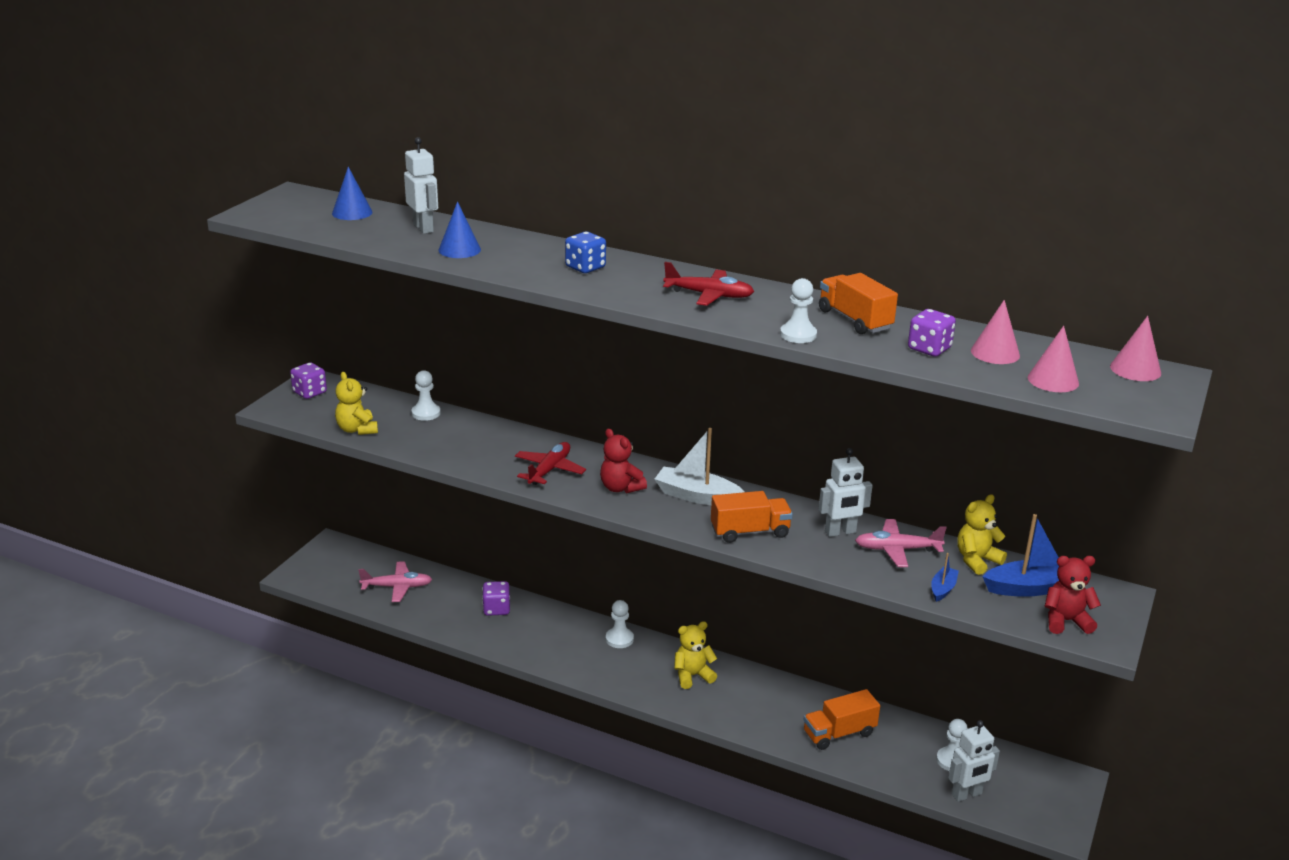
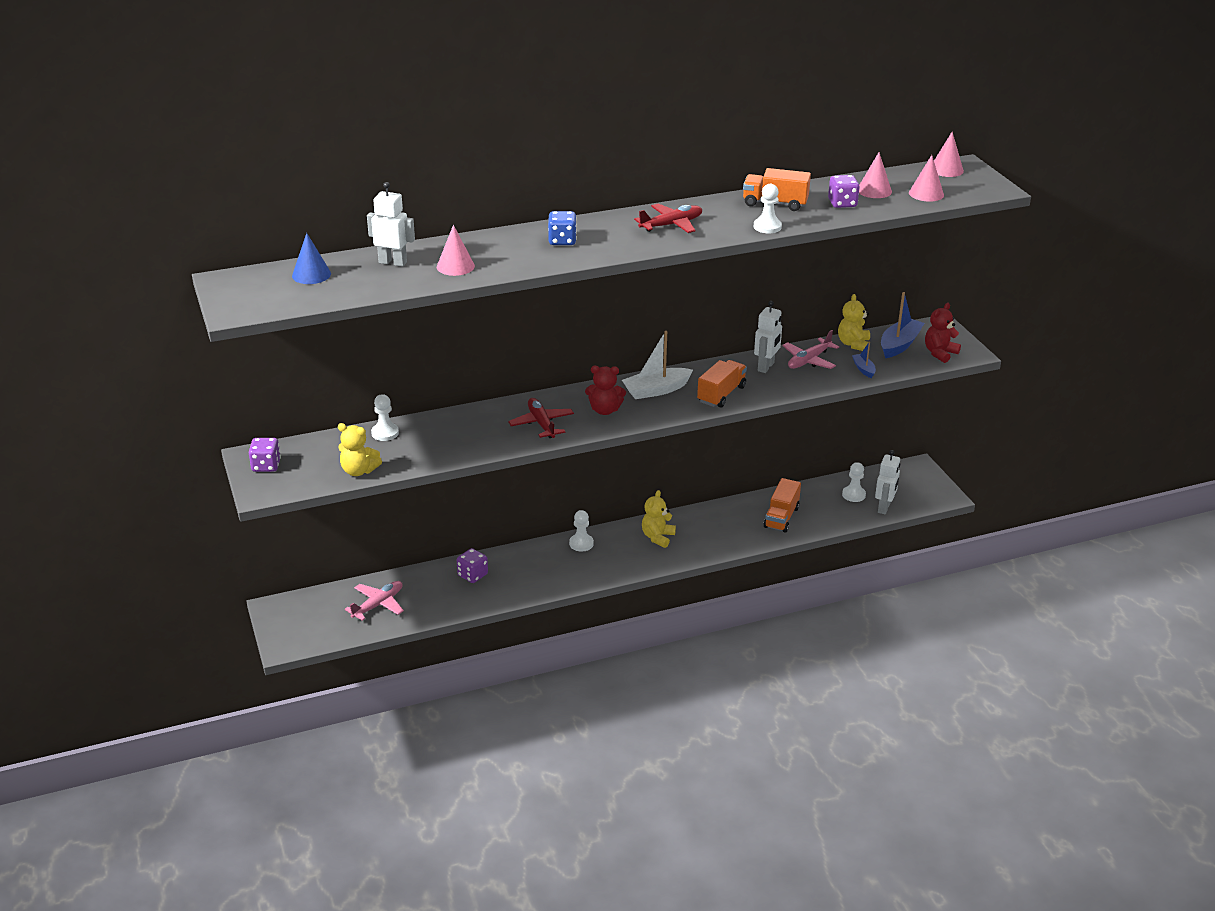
camera: 45 degrees left, 5 degrees up
blue cone [439,202,481,258] -> pink cone [437,225,475,276]

